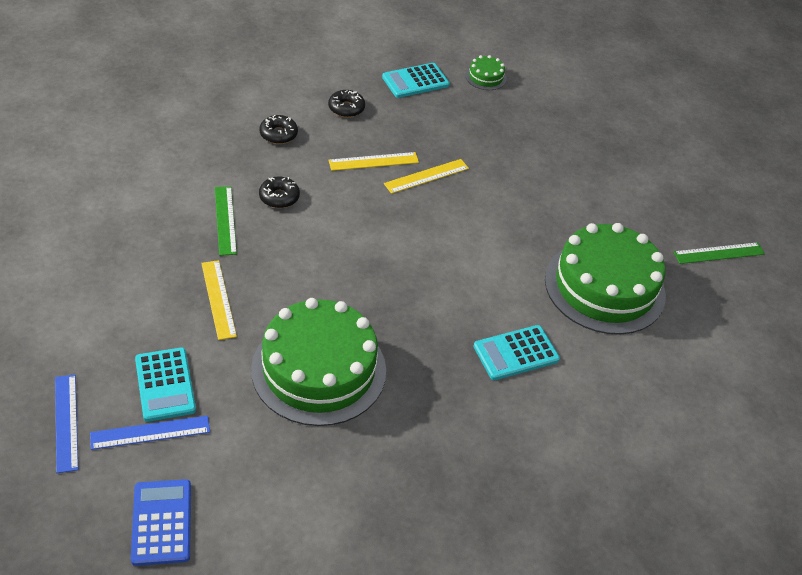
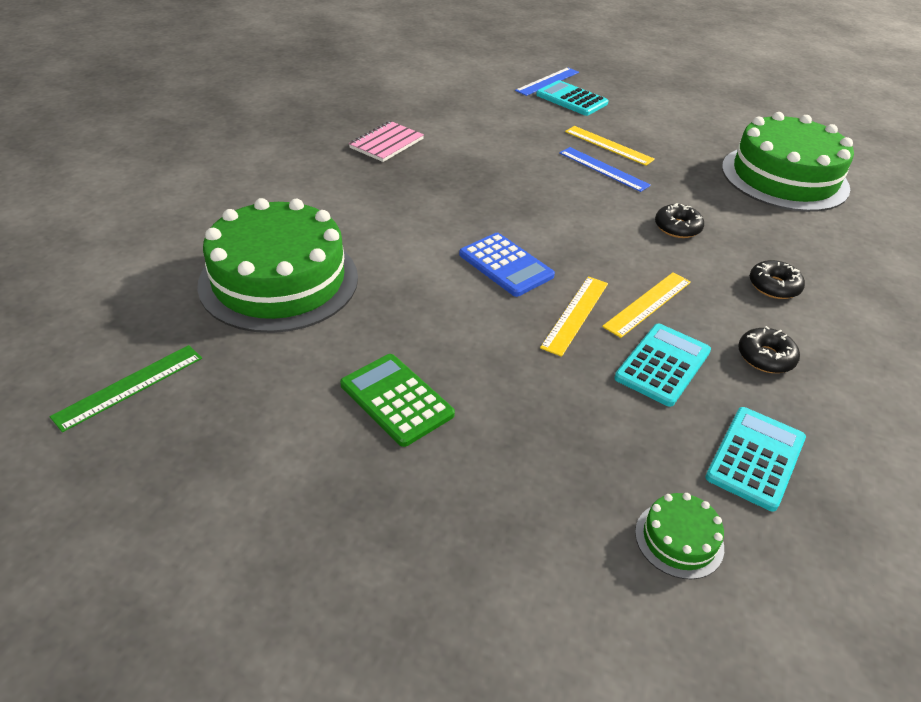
camera: 150 degrees right, 5 degrees down
blue ruler [55,375,79,473] -> blue ruler moved to [559,147,651,192]
blue calculator [131,479,191,566] -> blue calculator moved to [459,233,555,297]
green ruler [215,186,237,256] -> none
green cake [251,298,386,426] -> green cake moved to [722,112,854,212]
turquoise calculator [473,325,560,380] -> turquoise calculator moved to [614,323,711,407]
none -> green calculator [340,354,455,447]
none -> pink notebook [349,121,424,162]

